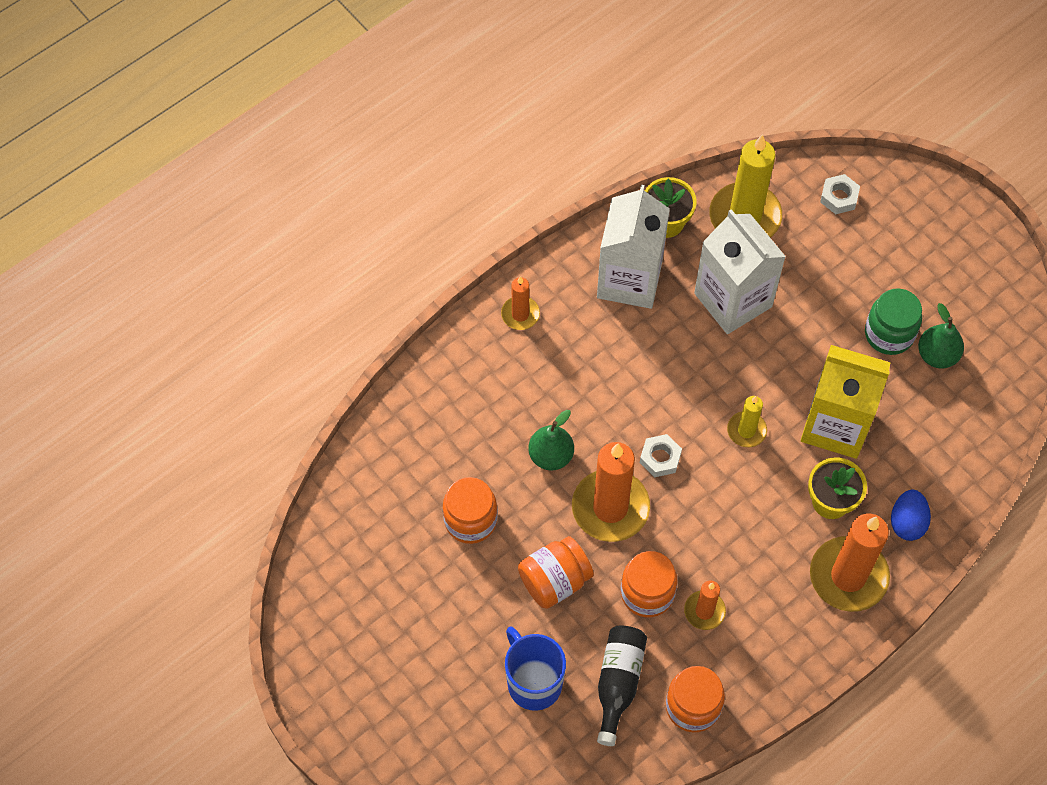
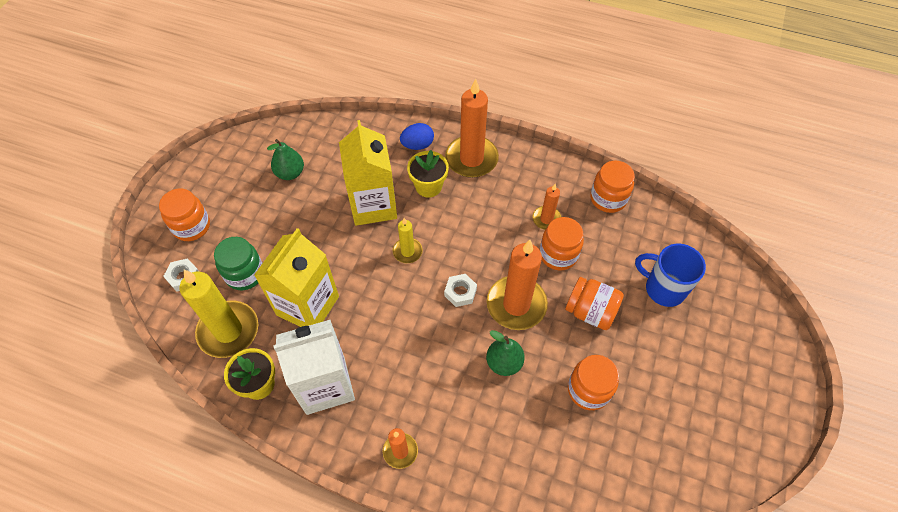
camera: 120 degrees left, 5 degrees down
blue mug [505,627,566,711] -> blue mug turned 90 degrees clockwise [635,244,706,307]
black bottle [597,625,647,746] -> none
white carton [694,209,786,334] -> yellow carton [254,228,339,327]
green jar [865,288,922,355] -> green jar moved to [214,237,262,290]
none -> orange jar [159,189,210,241]

